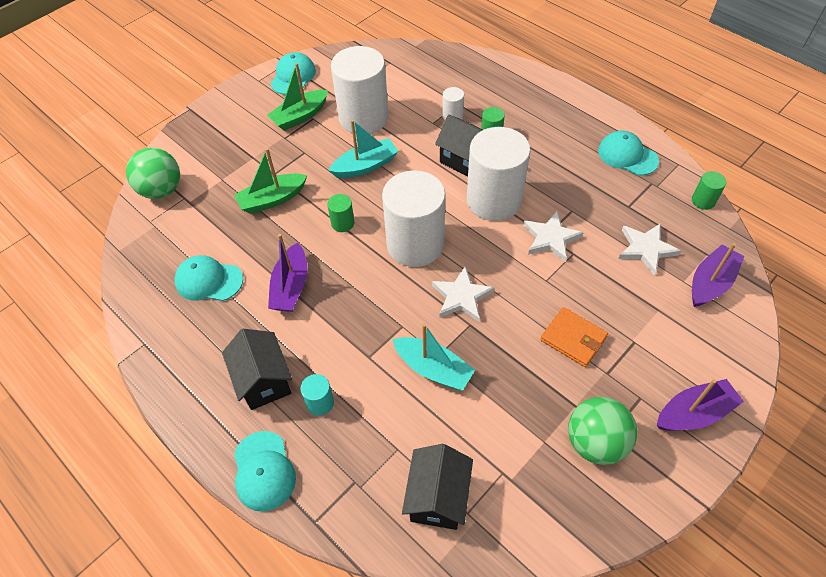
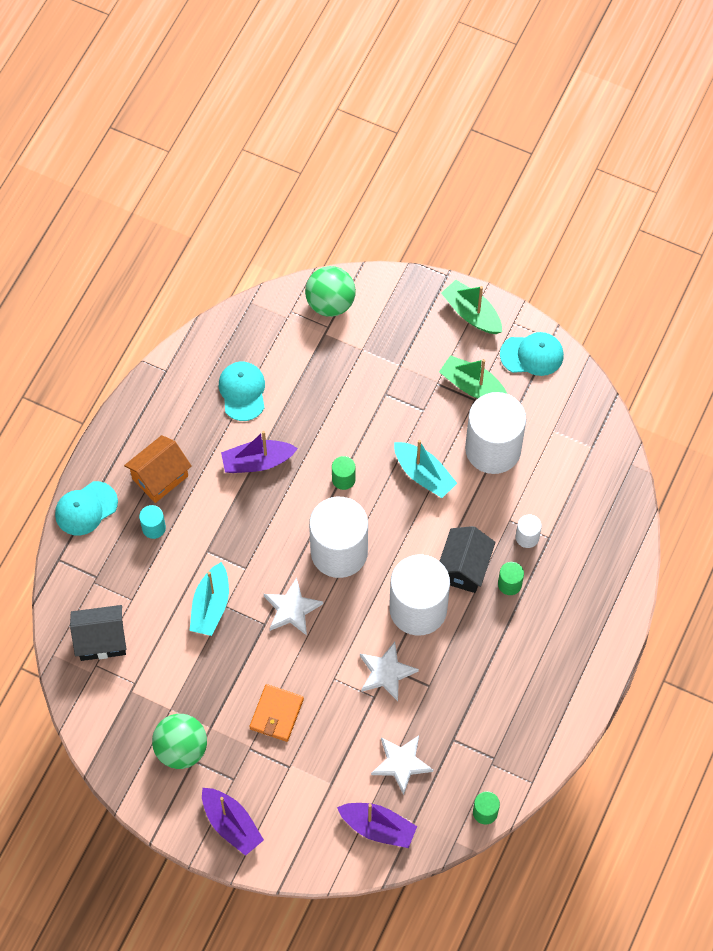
camera: 70 degrees right, 10 degrees up
black house [222,329,292,410] -> orange house [124,435,192,503]
green boat [234,148,307,214] -> green boat moved to [441,280,502,334]
turquoise cap [598,131,659,176] -> none

